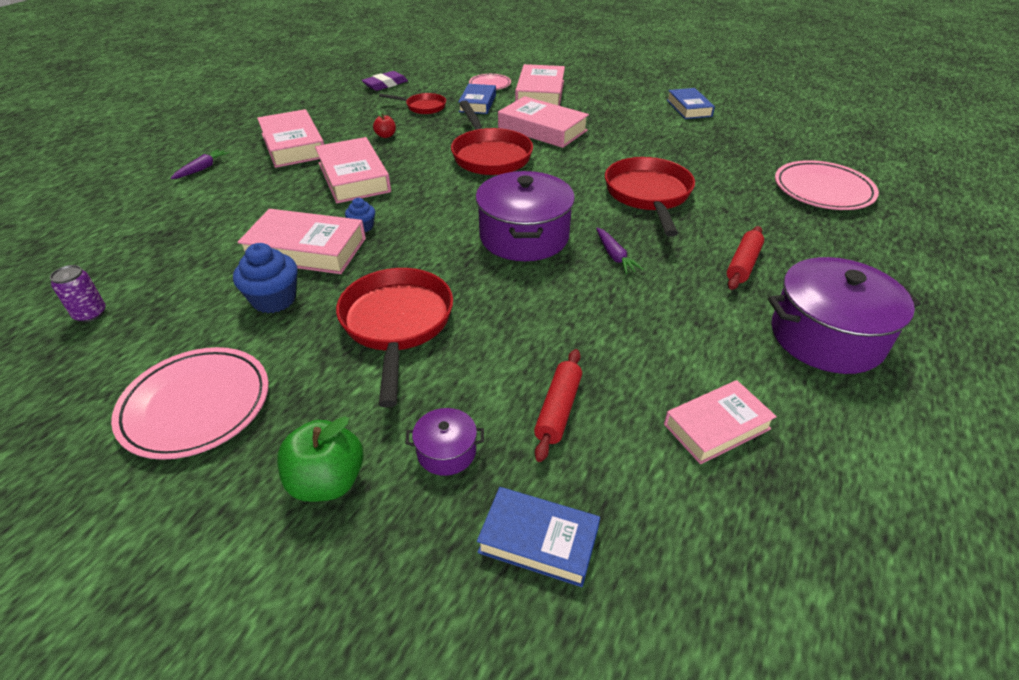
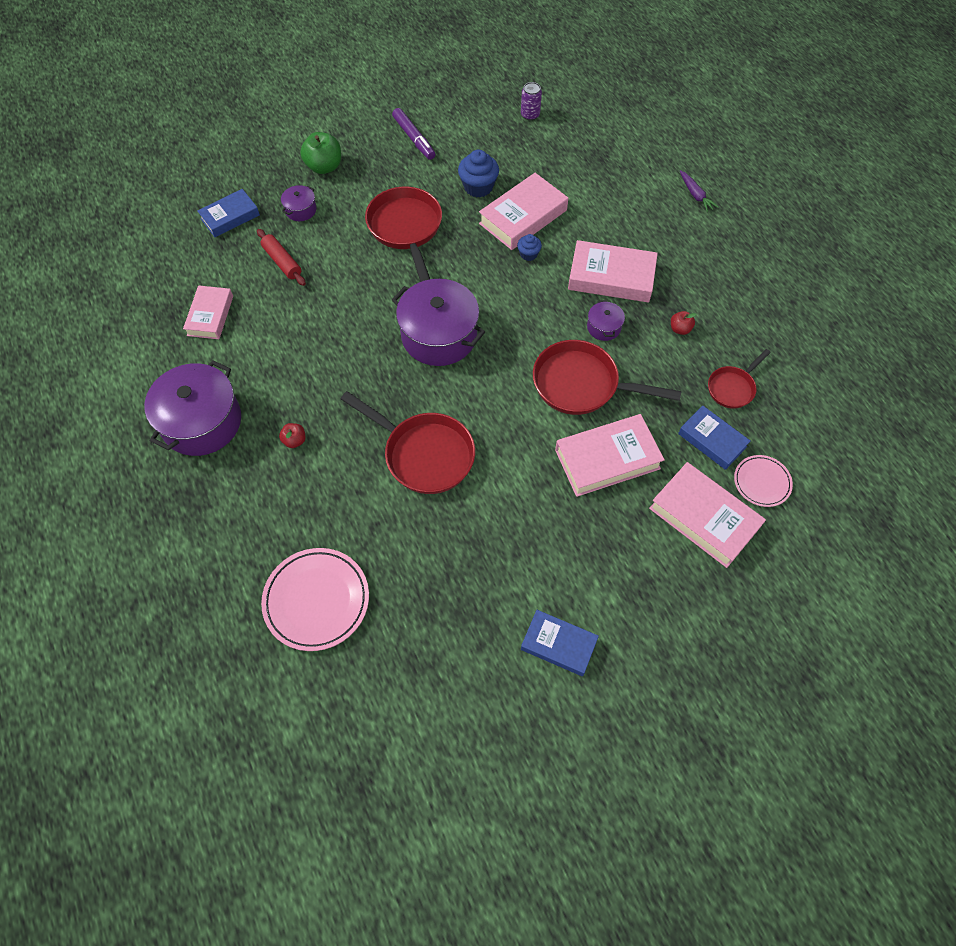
camera: 125 degrees right, 20 degrees up
pink plate [111,347,269,460] -> purple marker [392,108,435,160]
pink book [257,109,324,168] -> none
red pan [336,268,453,408] -> red pan turned 135 degrees counterclockwise [365,187,442,282]
purple eraser [361,71,408,91] -> none
purple carrot [596,227,643,274] -> none
red rolling pin [727,226,764,290] -> red apple [279,423,305,448]
none -> purple pot [587,300,625,341]

